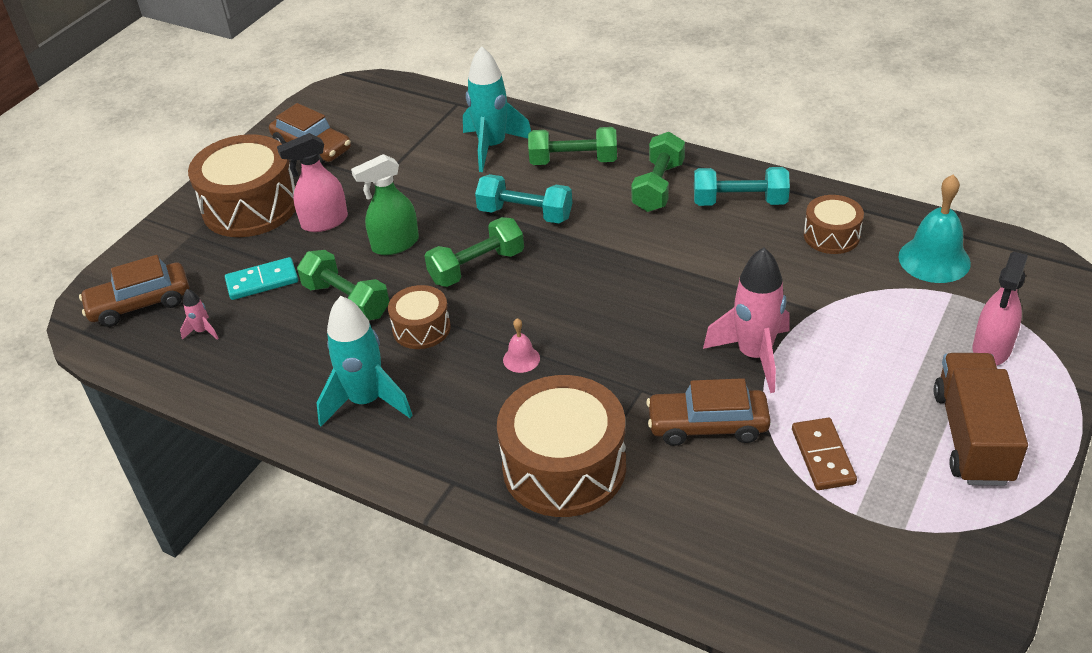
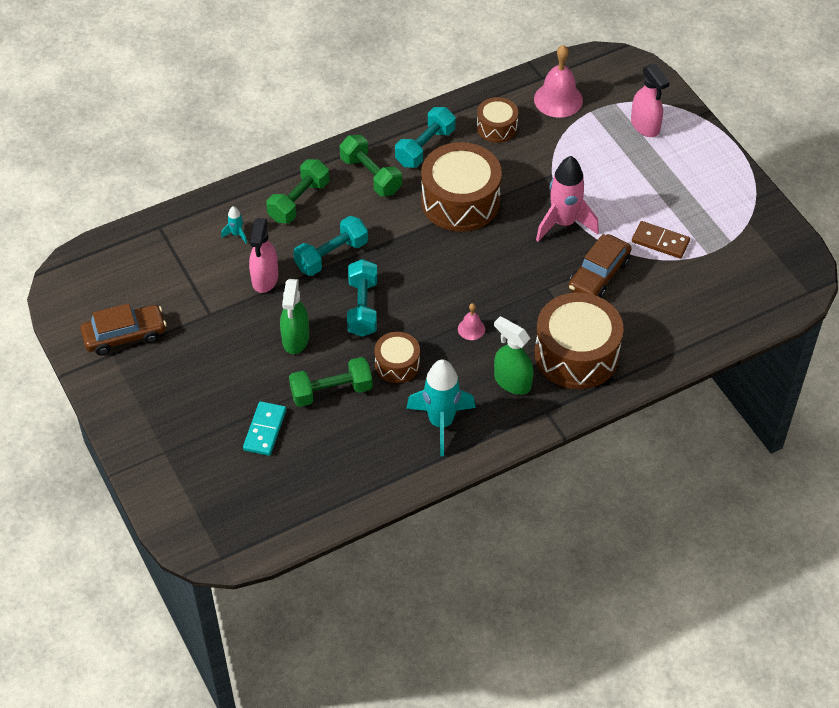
camera: 60 degrees left, 10 degrees up
brown car [79,255,189,327] -> none
pink rocket [180,289,219,340] -> none
brown drum [188,134,296,237] -> brown drum moved to [421,142,502,232]
pink spray bottle [277,133,348,232] -> pink spray bottle moved to [249,218,278,293]
green dumbbell [425,217,524,287] -> turquoise dumbbell [347,259,377,337]
turquoise rocket [463,46,531,172] -> turquoise rocket [221,206,247,244], size x0.43
turquoise bell [898,175,971,283] -> pink bell [534,45,583,118]
brown truck [934,353,1028,486] -> none
none -> green spray bottle [494,316,534,395]

